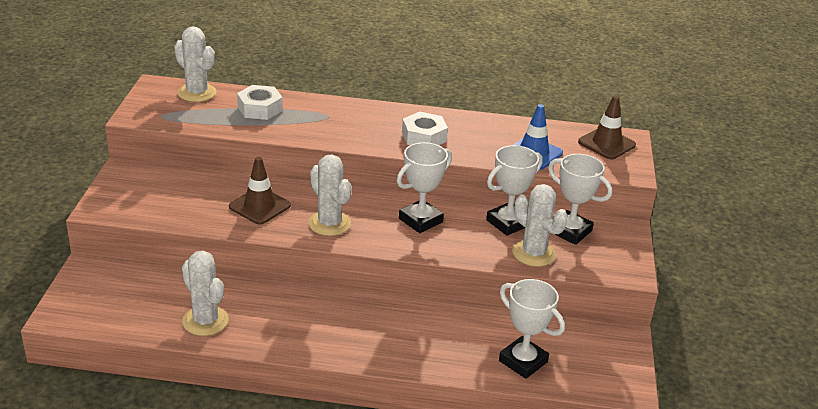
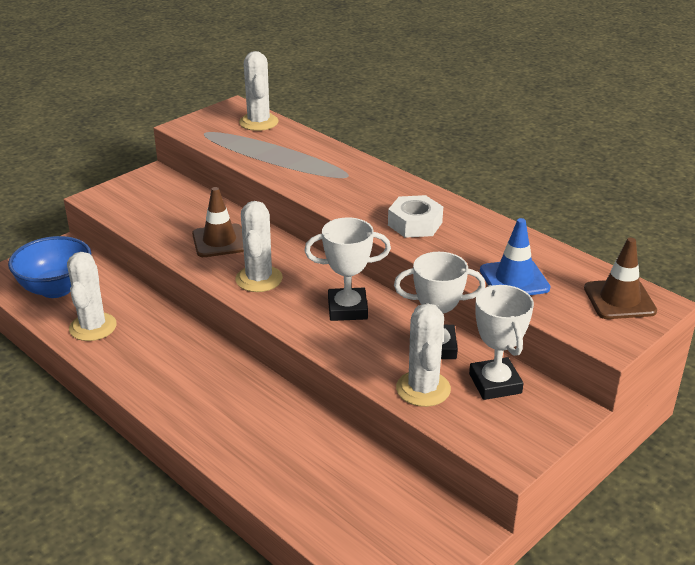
camera: 40 degrees right, 0 degrees up
white nut [237,85,283,120] -> none
white trophy [499,279,565,379] -> none
none -> blue bowl [8,236,91,298]

